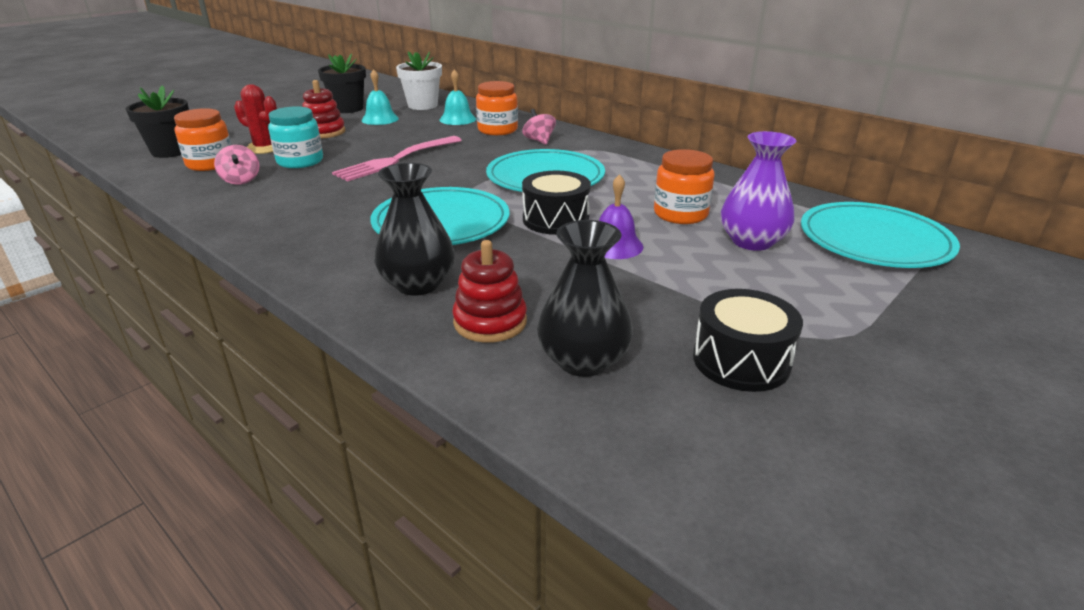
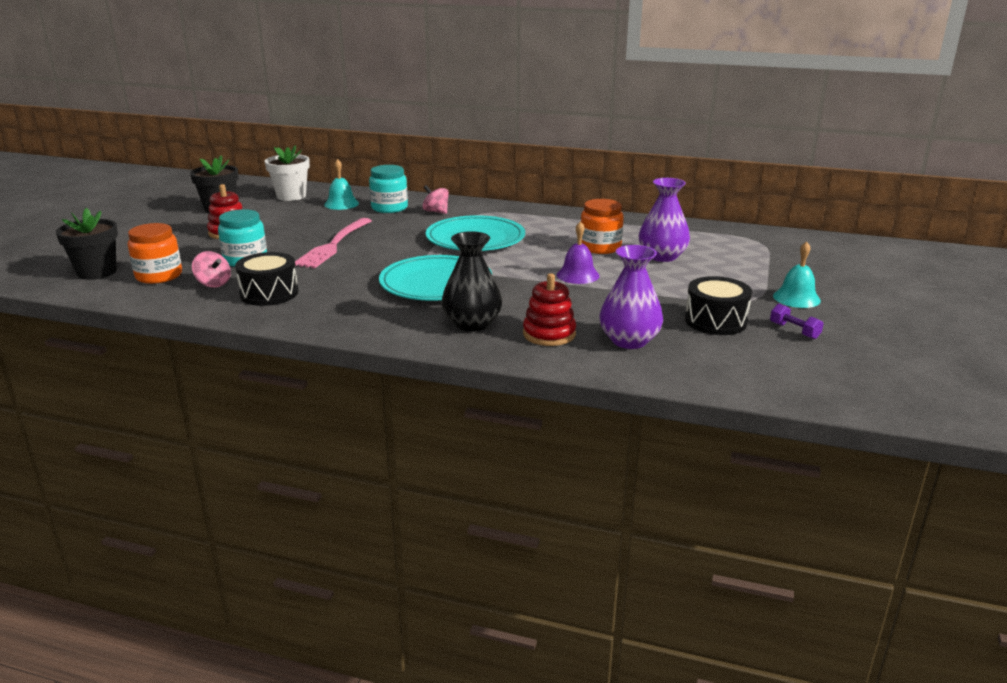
camera: 25 degrees left, 5 degrees down
red cactus [234,84,277,154] -> none
turquoise bell [361,69,399,125] -> turquoise bell moved to [773,241,821,308]
orange jar [476,81,518,135] -> turquoise jar [369,165,408,213]
black drum [522,171,591,235] -> black drum moved to [235,252,299,306]
black vase [537,220,633,377] -> purple vase [599,245,663,349]
turquoise plate [801,202,960,268] -> none
none -> purple dumbbell [770,304,824,339]

